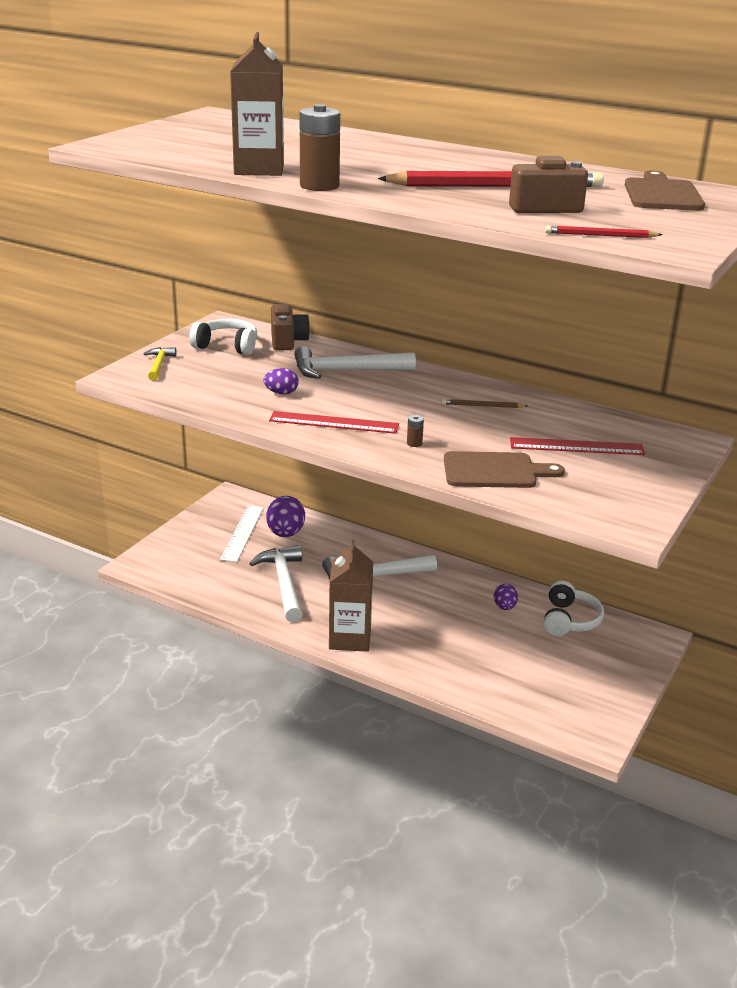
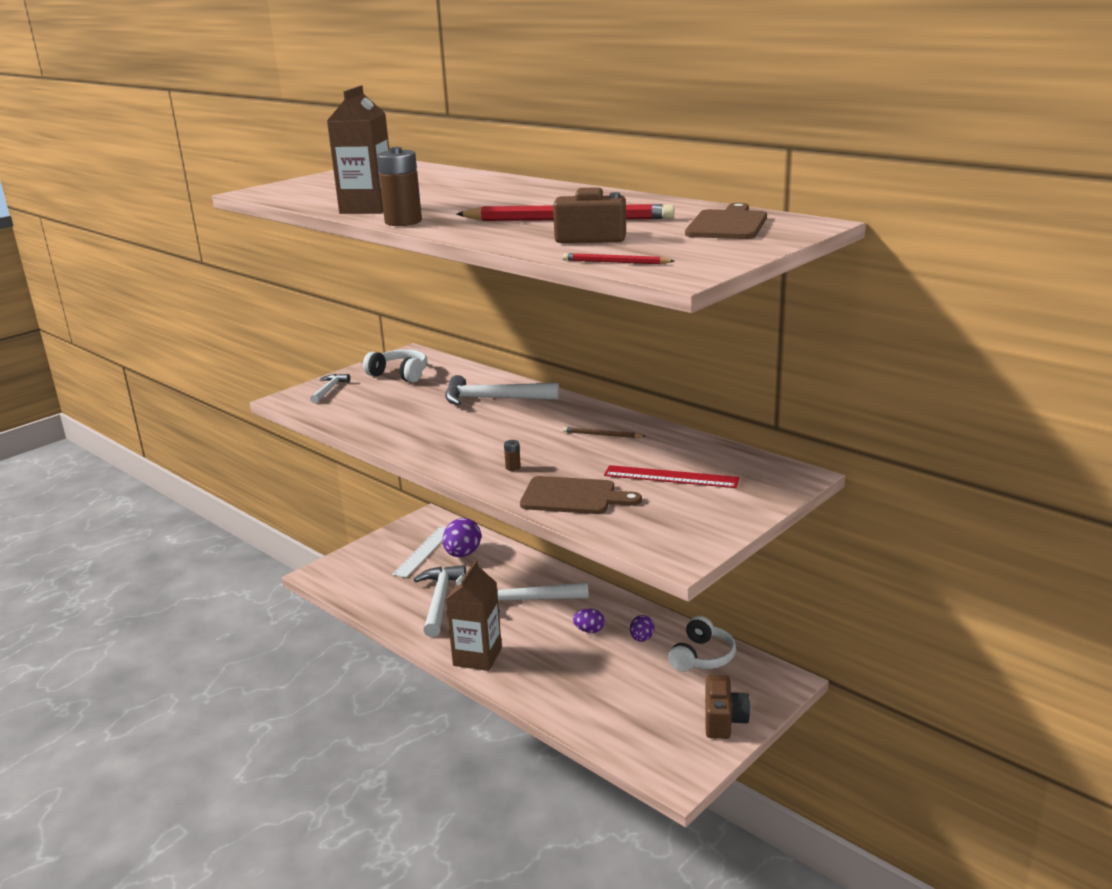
camera: 15 degrees right, 5 degrees down
yellow hammer [143,347,177,381] -> white hammer [310,374,350,403]
purple egg [263,368,299,394] -> purple egg moved to [573,609,605,633]
red ruler [269,411,399,434] -> none
brown camera [271,304,310,350] -> brown camera moved to [705,675,751,739]

